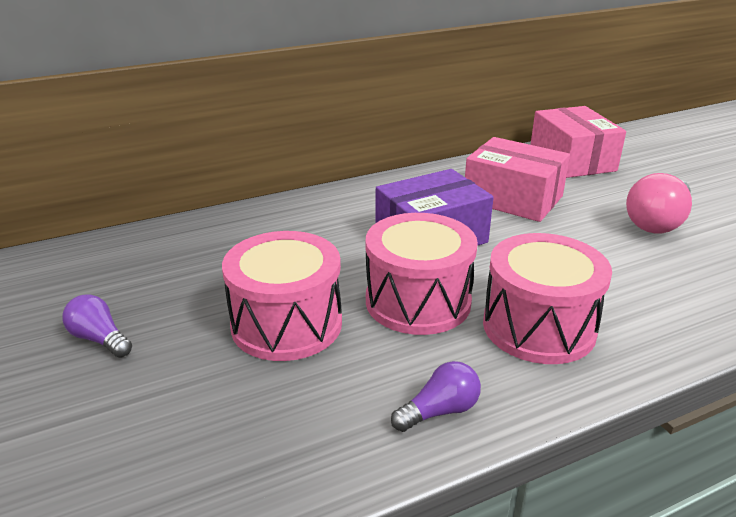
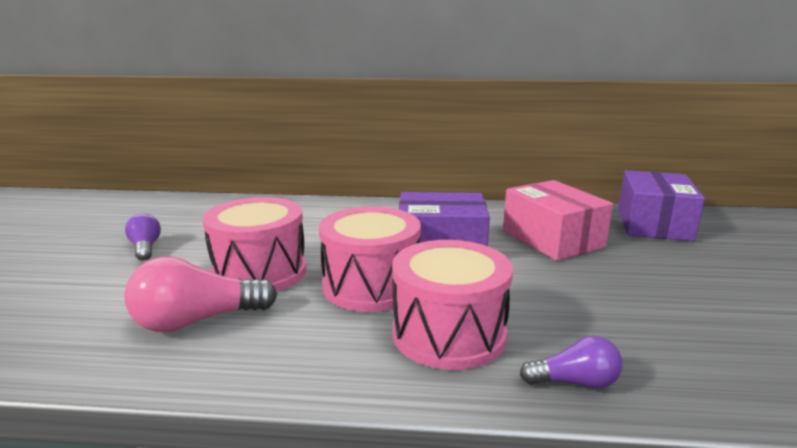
camera: 30 degrees right, 10 degrees down
purple light bulb [391,361,481,432] -> purple light bulb moved to [520,336,623,389]
pink box [530,106,626,178] -> purple box [618,170,705,241]
pink light bulb [626,173,692,234] -> pink light bulb moved to [124,257,277,332]

